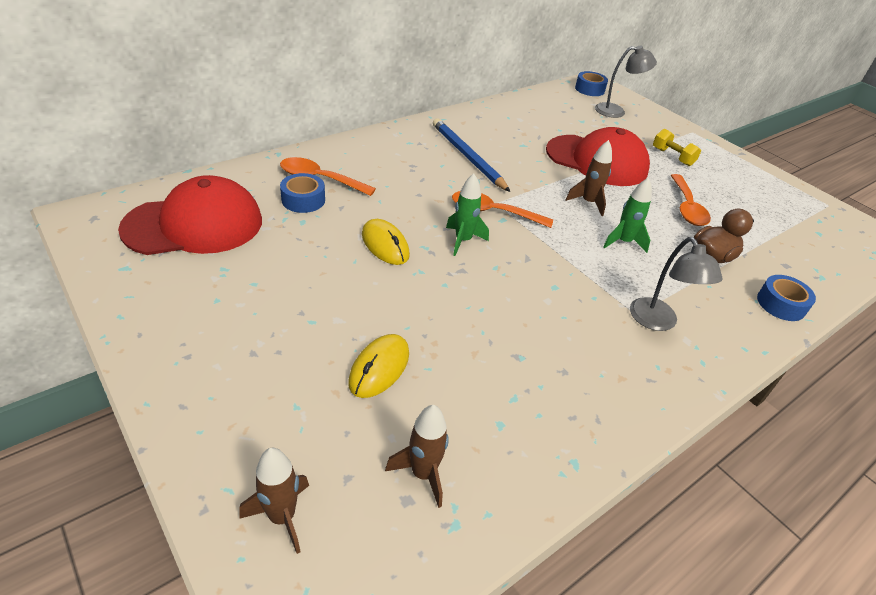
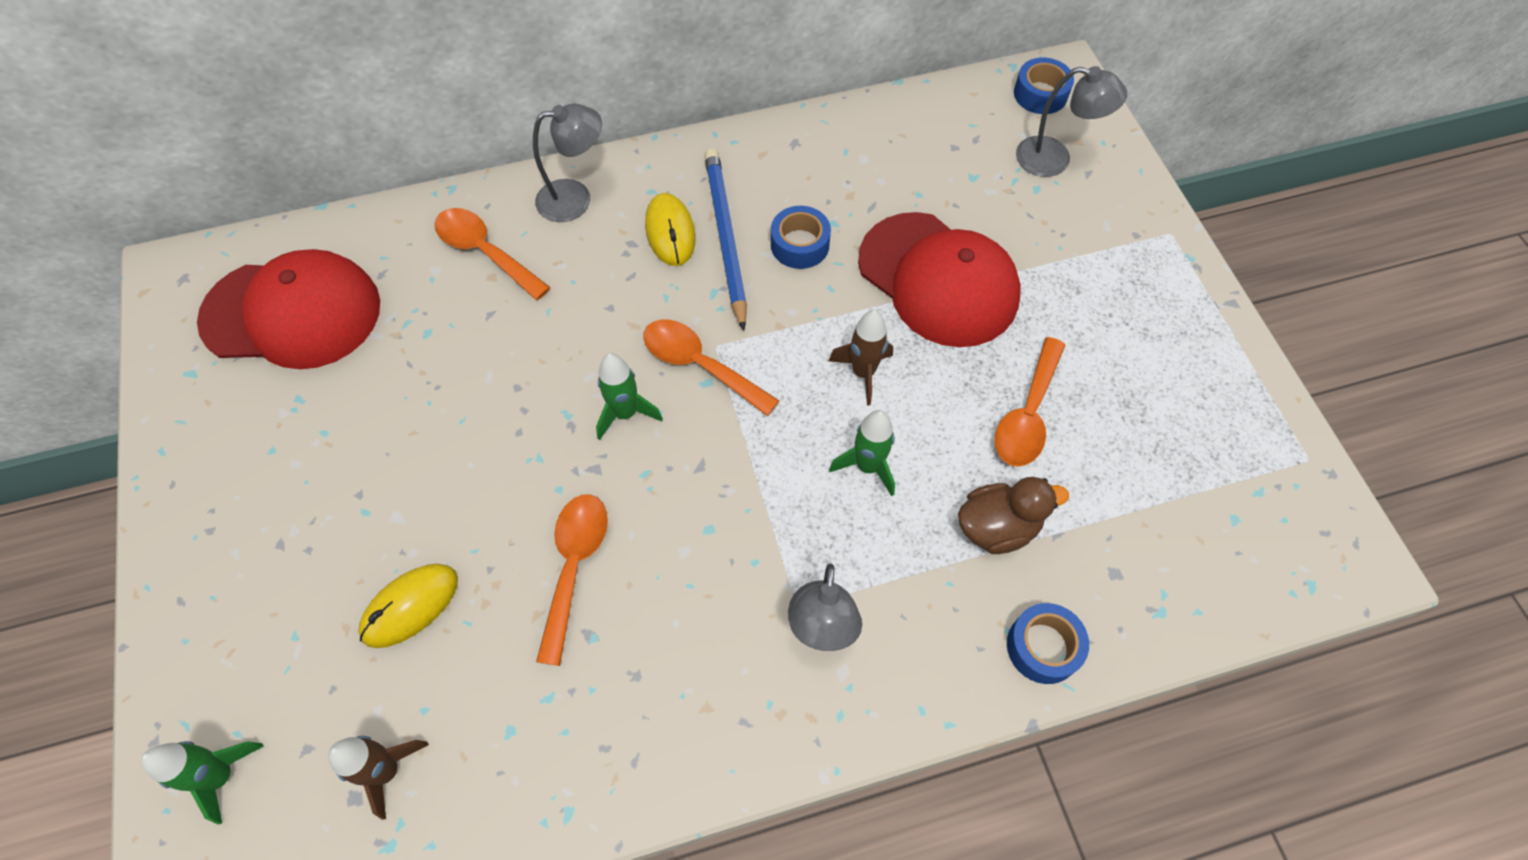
camera: 25 degrees right, 20 degrees up
brown rocket [239,448,309,554] -> green rocket [141,741,263,824]
blue tape [280,173,325,213] -> blue tape moved to [771,206,831,269]
yellow mouse [362,219,410,265] -> yellow mouse moved to [645,193,696,266]
yellow dumbbell [653,129,701,166] -> none
none -> grey lamp [533,103,602,222]
none -> orange spoon [536,494,608,666]

